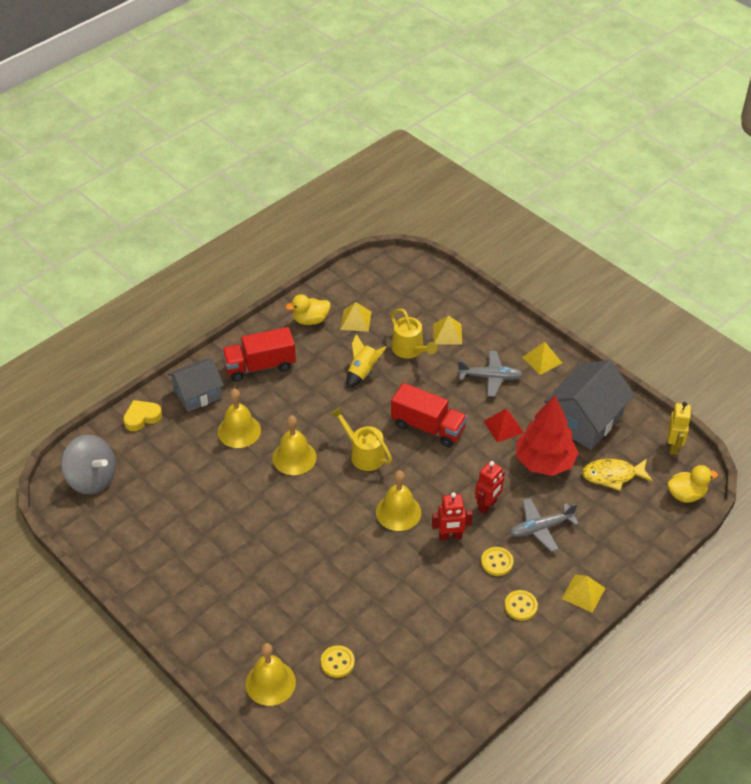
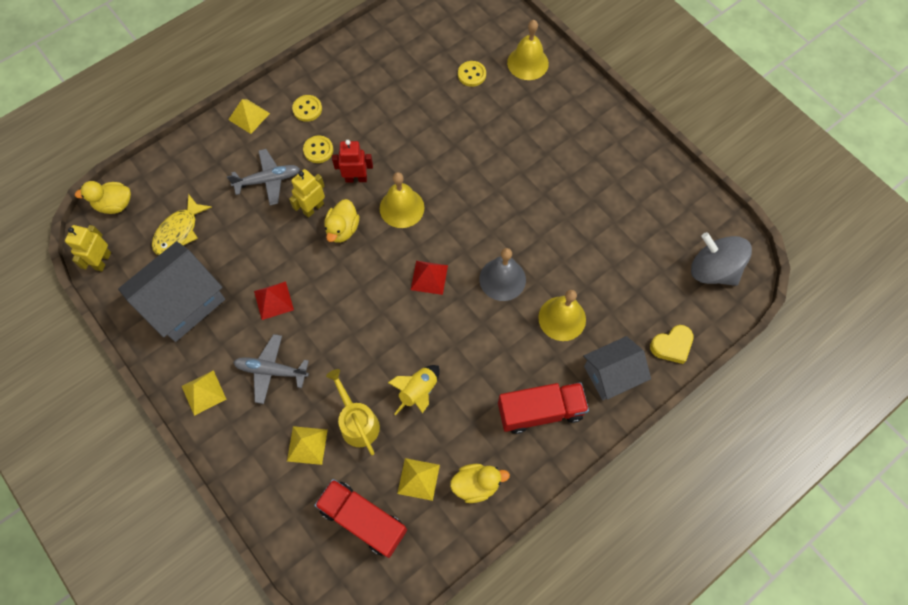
camera: 175 degrees left, 20 degrees up
yellow bell [273,415,317,475] -> grey bell [479,248,526,301]
yellow watering can [331,407,392,471] -> red pyramid [411,261,448,295]
red truck [391,383,467,447] -> red truck moved to [314,479,407,558]
red robot [475,461,505,514] -> yellow robot [289,169,325,218]
red tree [516,395,579,476] -> none
yellow fish [582,459,653,491] -> yellow fish turned 120 degrees clockwise [152,194,212,255]
none -> yellow duck [324,199,359,243]

